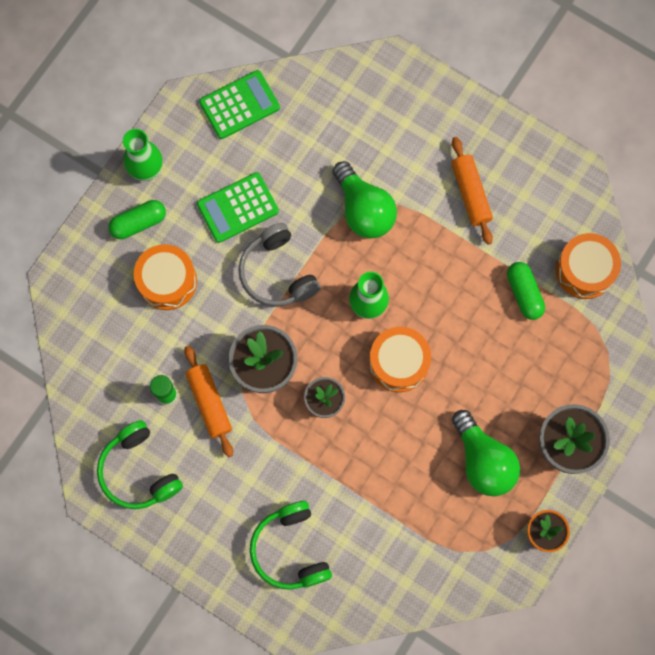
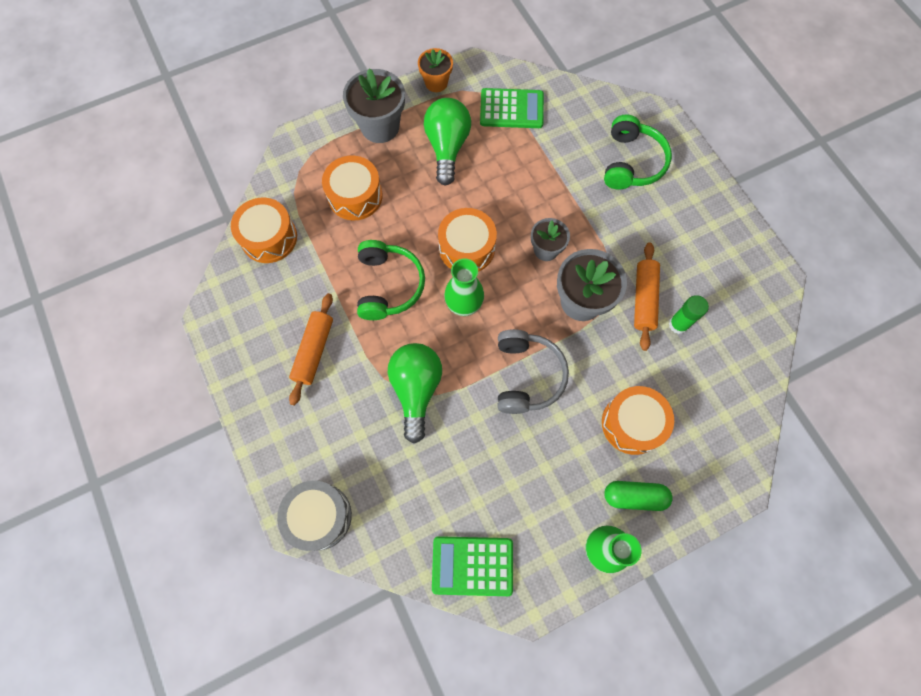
camera: 150 degrees left, 5 degrees down
green headphones [97,420,183,509] -> green headphones moved to [357,240,425,320]
green calculator [197,172,279,243] -> green calculator moved to [480,88,544,128]
green capsule [507,262,545,320] -> none
none -> grey drum [277,481,352,551]
none -> orange drum [322,156,383,220]

